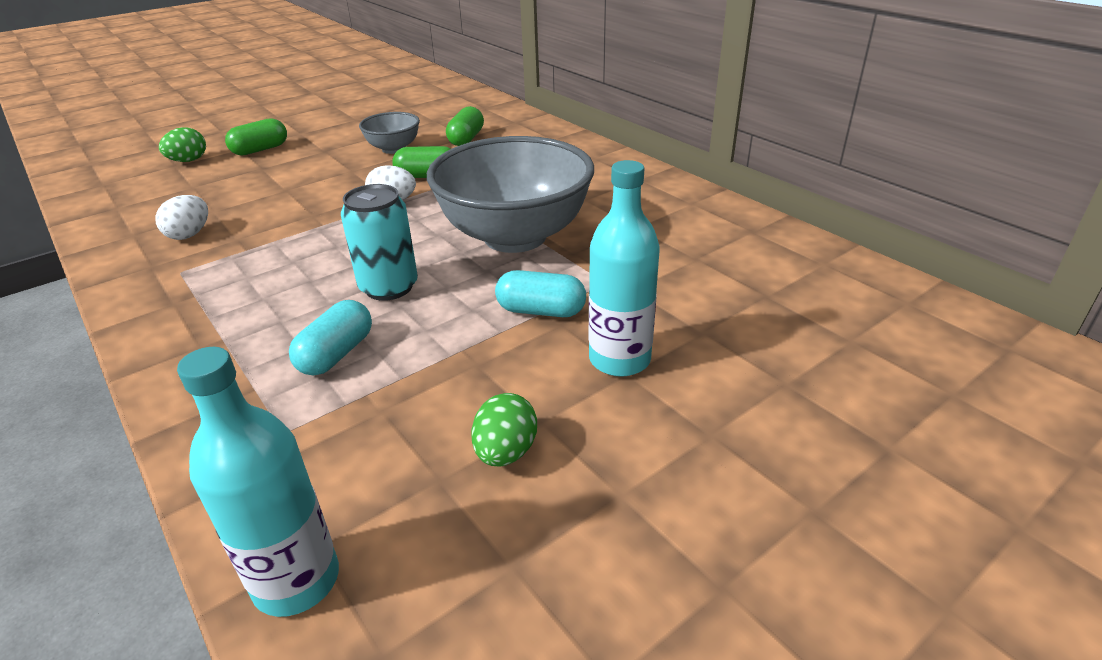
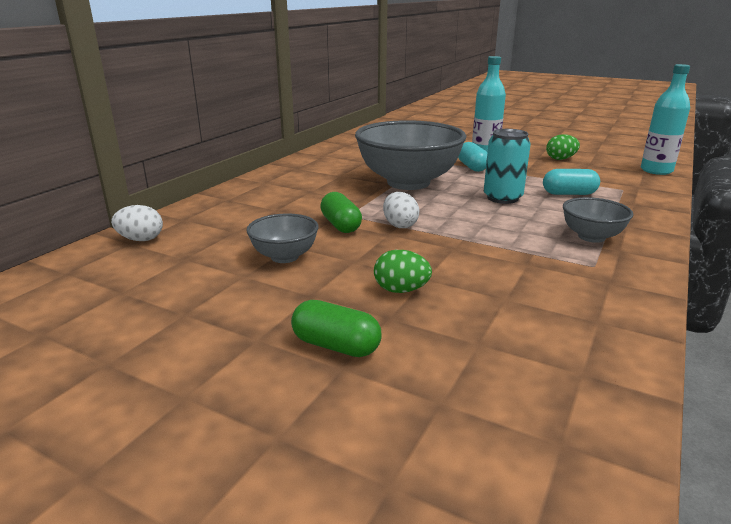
camera: 115 degrees left, 10 degrees down
white egg [155,195,208,240] -> white egg moved to [111,205,163,241]
green egg [159,127,206,162] -> green egg moved to [374,250,432,293]
green capsule [446,106,484,146] -> none
none -> grey bowl [563,197,633,243]

